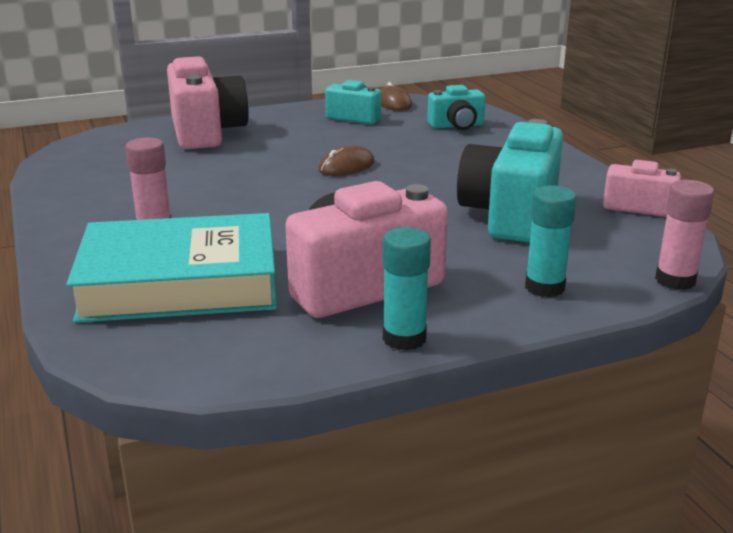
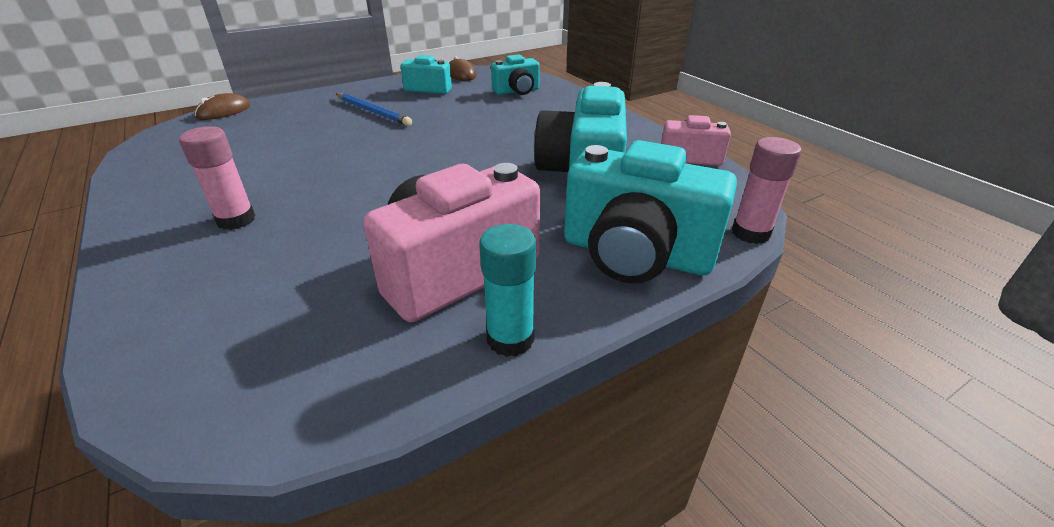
camera: 10 degrees left, 10 degrees up
turquoise book [66,213,277,323] -> none
pink camera [167,56,249,149] -> none
brown mouse [319,145,374,176] -> brown mouse moved to [195,93,250,120]
turquoise glue stick [525,185,576,297] -> turquoise camera [564,140,737,284]
none -> blue pencil [336,93,412,126]

